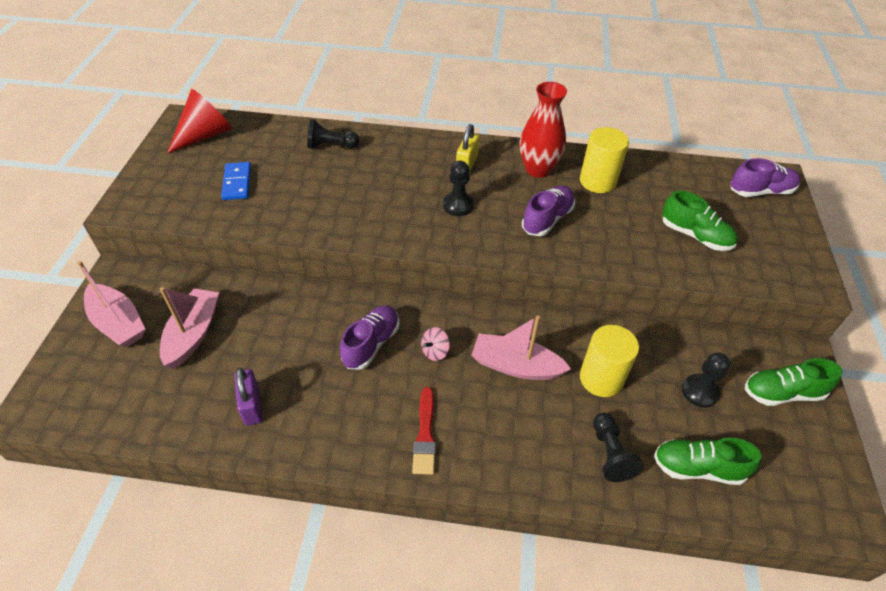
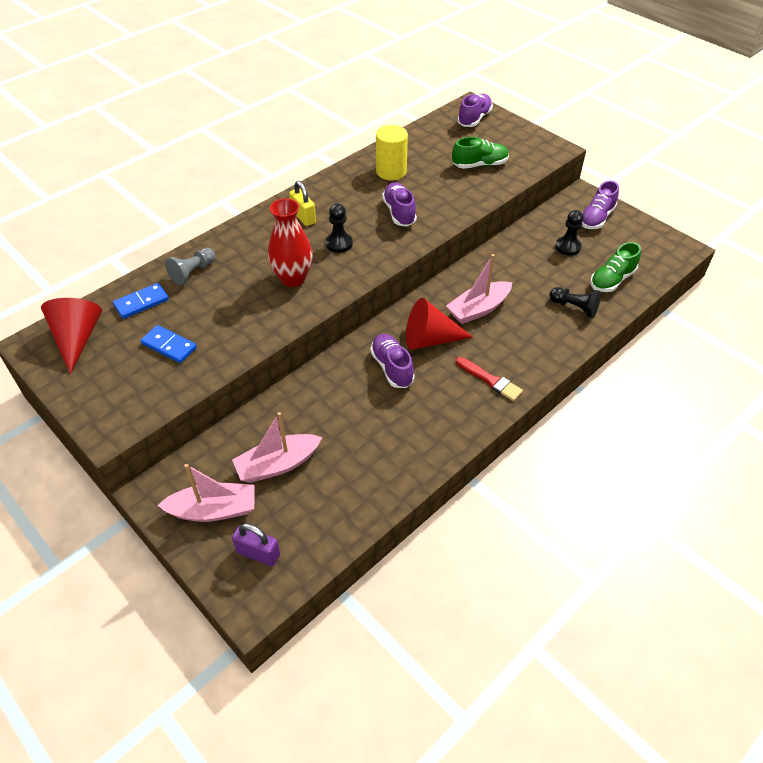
camera: 50 degrees left, 0 degrees up
pink boat [160,287,219,369] -> pink boat turned 75 degrees counterclockwise [232,412,322,483]
purple padlock [234,368,263,426] -> purple padlock moved to [232,523,280,567]
black pawn [307,119,359,149] -> grey pawn [165,248,216,285]
pink spinning top [421,327,450,361] -> red cone [406,298,473,350]
red vase [520,82,567,178] -> red vase moved to [268,198,313,287]
yellow cylinder [580,325,639,397] -> none
green shoe [745,358,843,406] -> purple shoe [582,181,619,229]
none -> blue domino [113,283,169,319]

